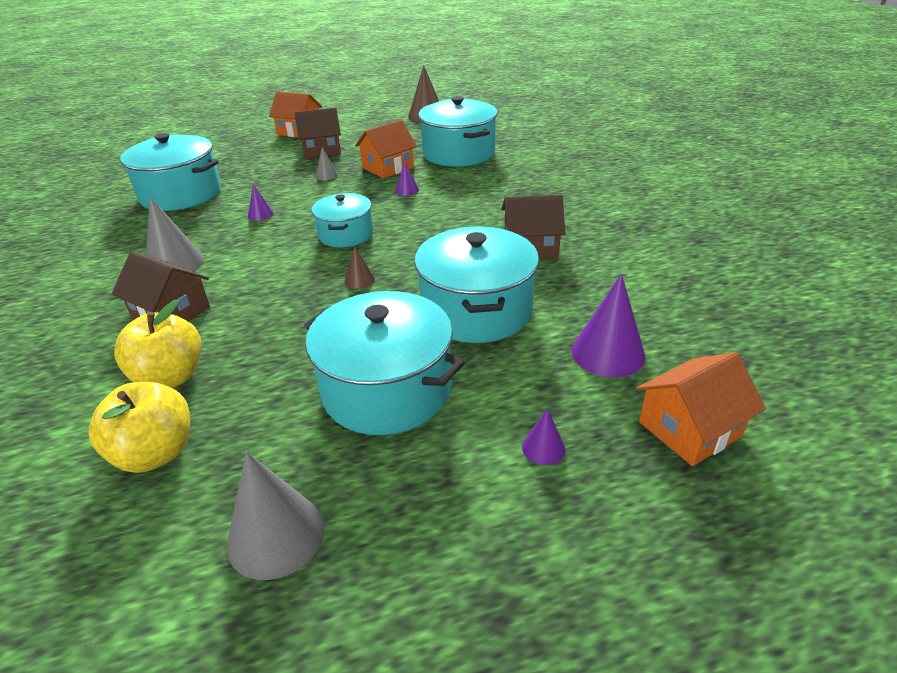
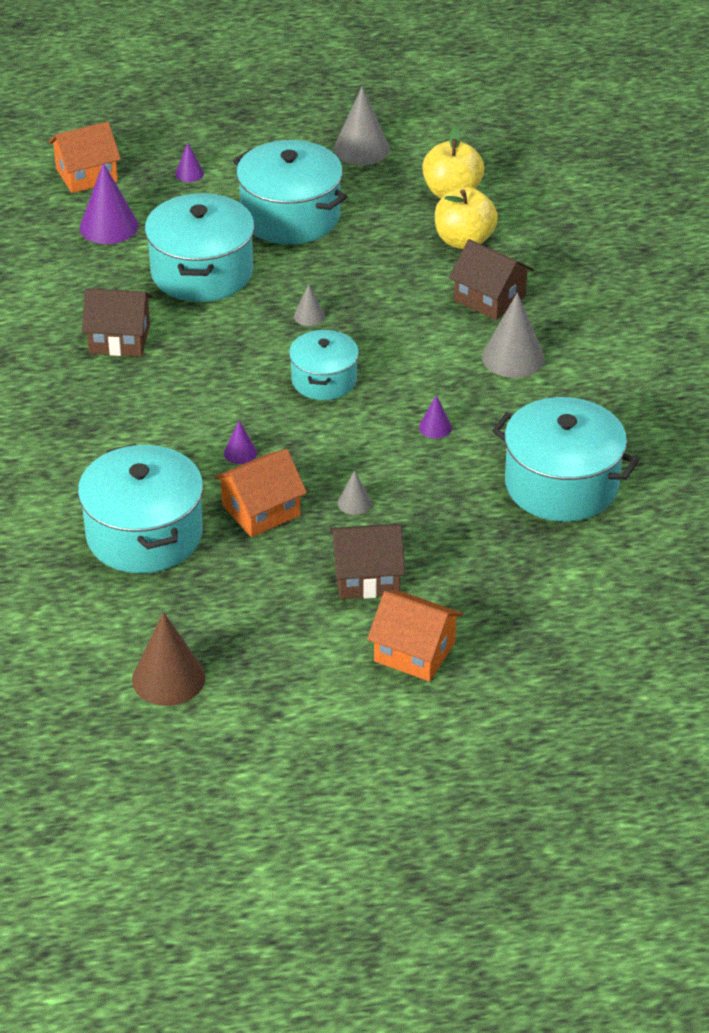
camera: 175 degrees left, 5 degrees up
brown cone [345,246,375,289] -> grey cone [294,284,325,326]

